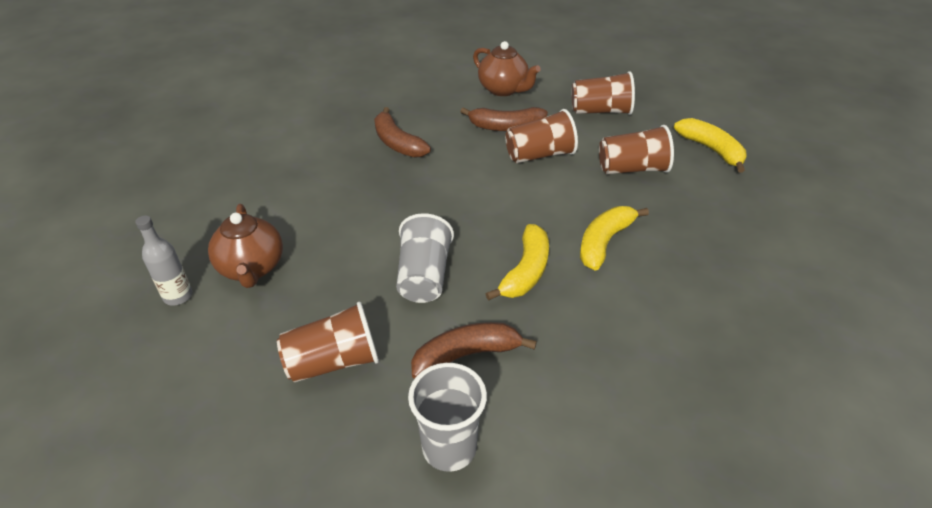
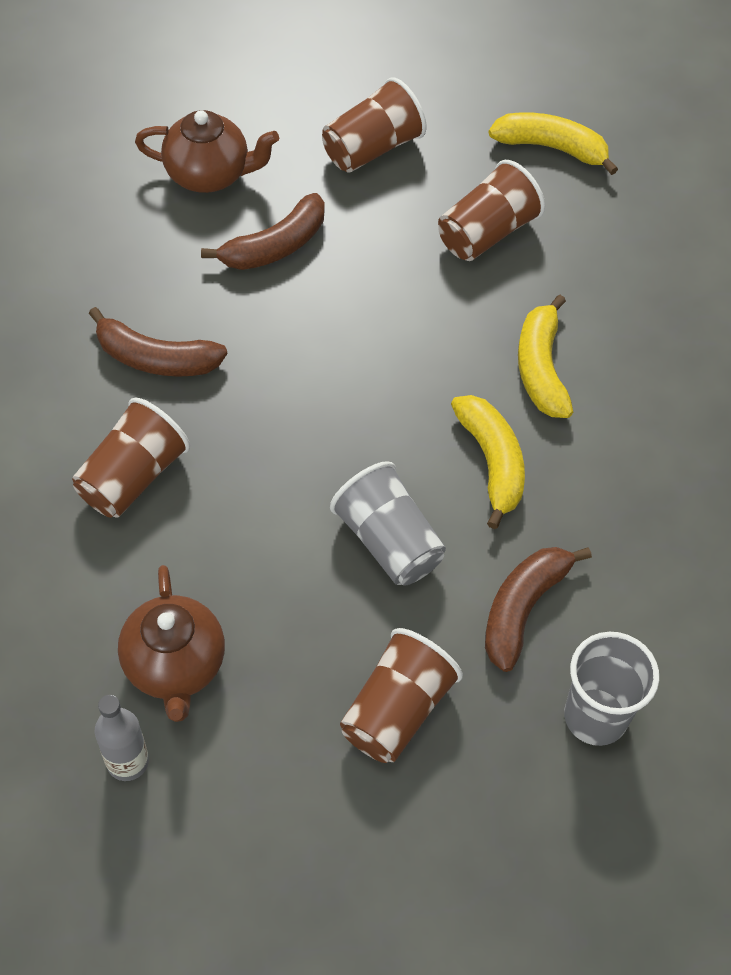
camera: 40 degrees left, 15 degrees up
brown teapot [208,204,283,288] -> brown teapot turned 45 degrees clockwise [118,565,225,722]
brown cup [505,109,578,163] -> brown cup moved to [72,398,190,518]

